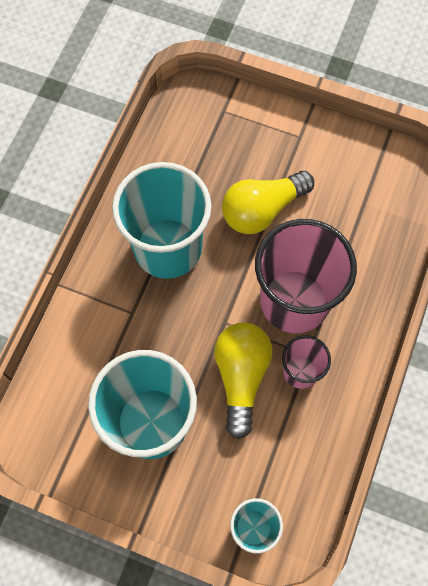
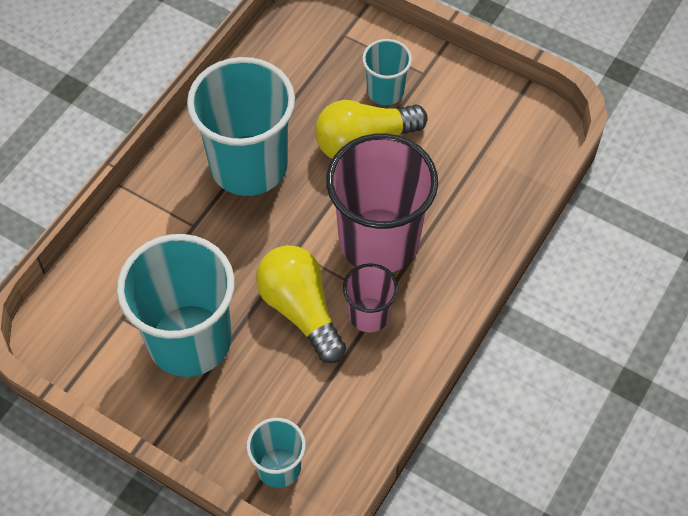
camera: 10 degrees right, 10 degrees down
yellow light bulb [214,323,273,439] -> yellow light bulb turned 45 degrees counterclockwise [256,245,346,363]
none -> turquoise cup [362,39,412,105]

